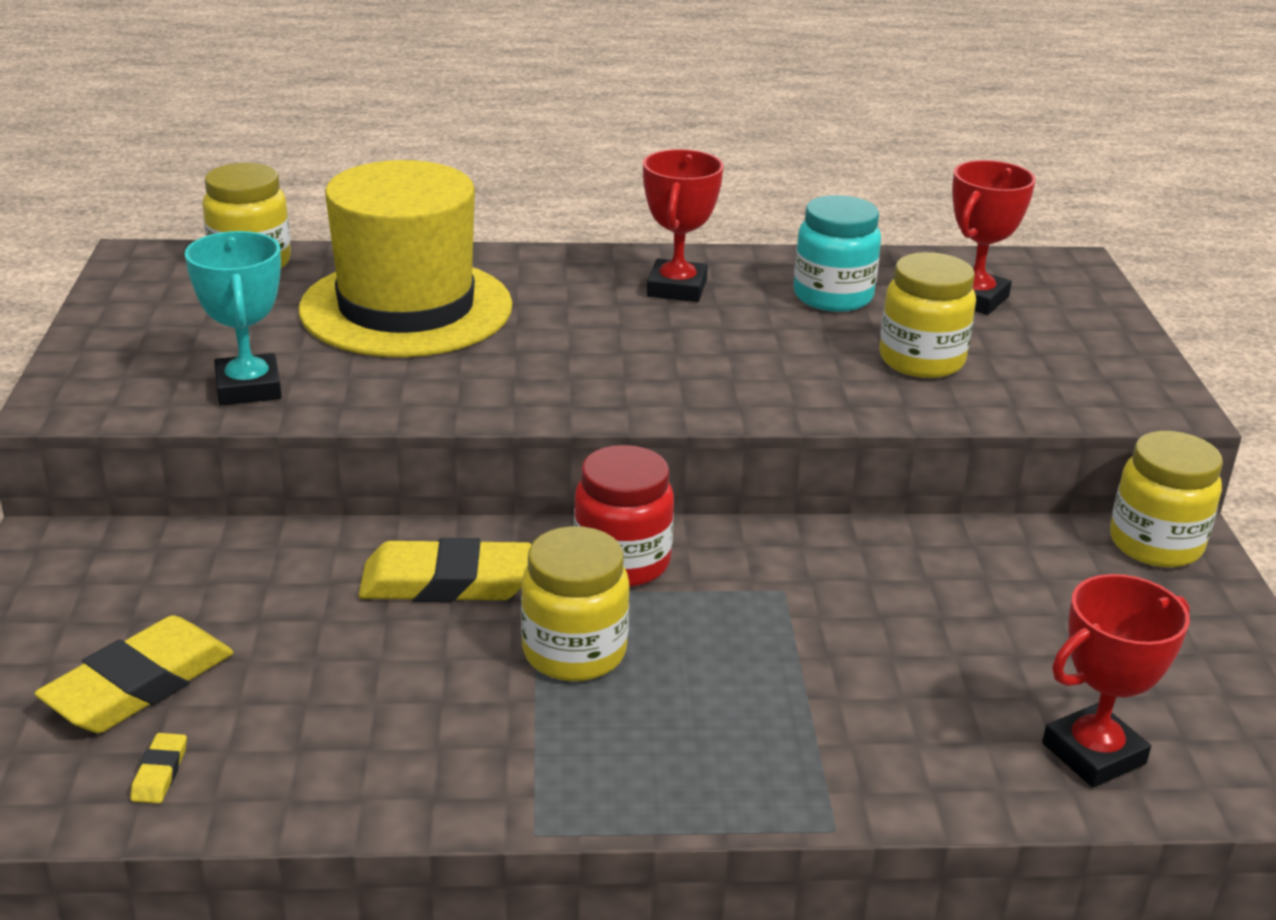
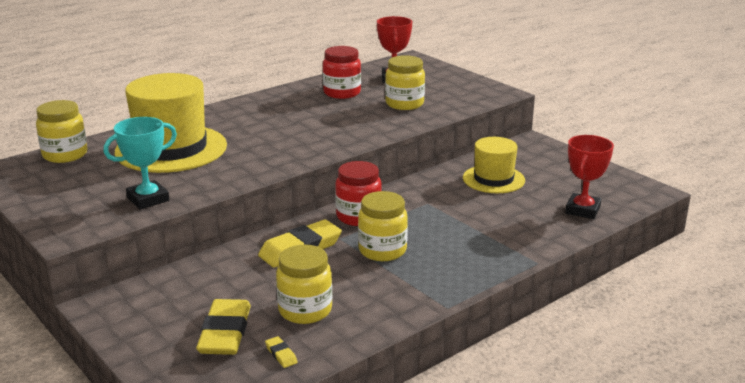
camera: 35 degrees left, 5 degrees down
turquoise trophy [185,231,282,405] -> turquoise trophy turned 75 degrees counterclockwise [104,117,177,210]
red trophy [643,149,724,302] -> none
turquoise jar [794,195,881,312] -> red jar [323,46,361,99]
yellow jar [1110,431,1223,568] -> yellow jar moved to [276,245,332,324]
none -> yellow hat [463,137,525,193]

